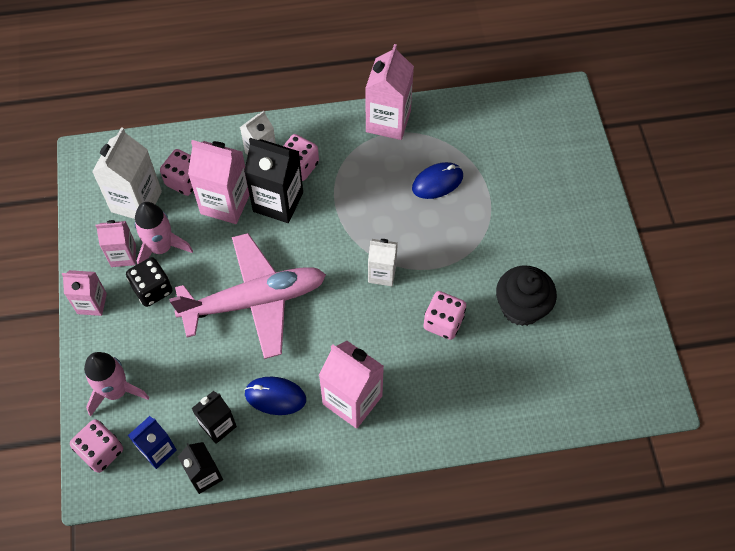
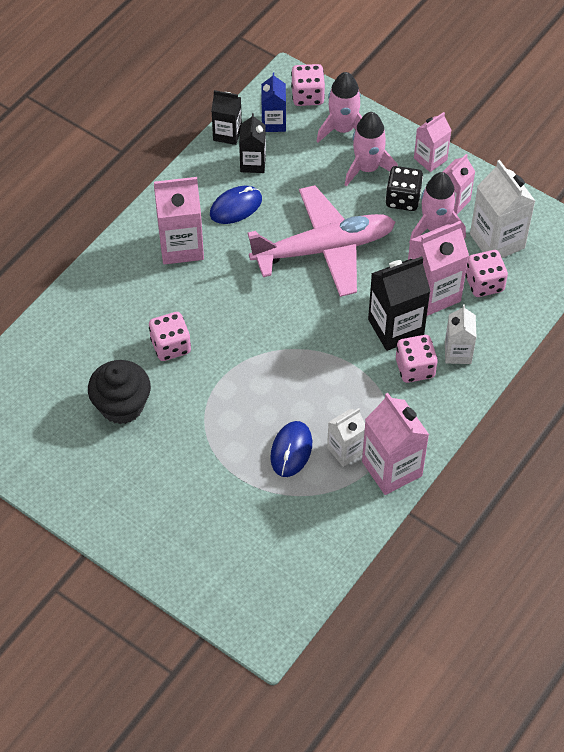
camera: 135 degrees right, 5 degrees down
pink plane [169,233,326,359] -> pink plane turned 135 degrees counterclockwise [247,185,395,297]
white carton [368,239,398,286] -> white carton moved to [327,408,365,467]
none -> pink rocket [345,112,398,186]

